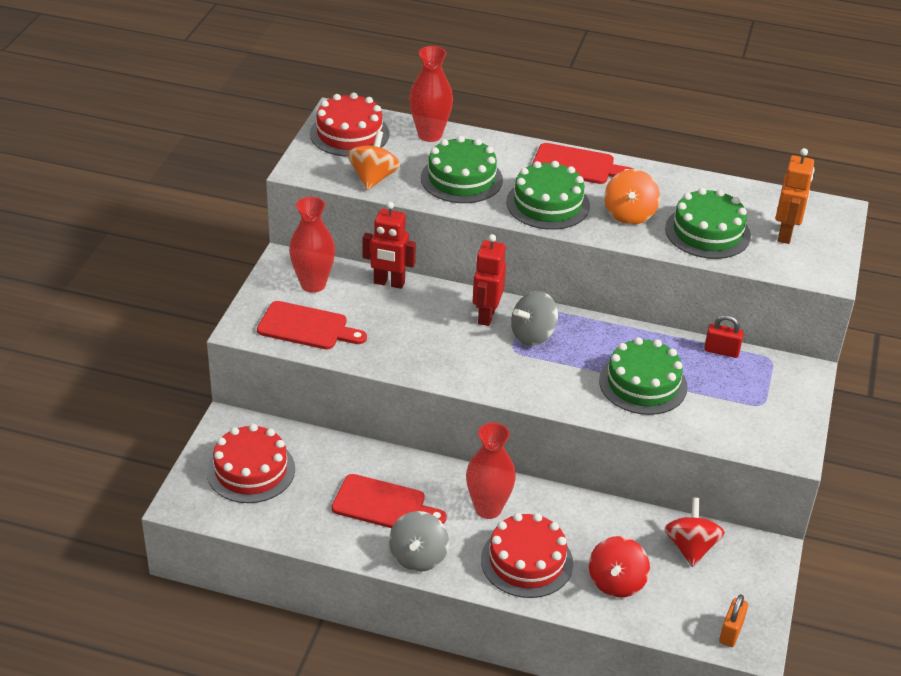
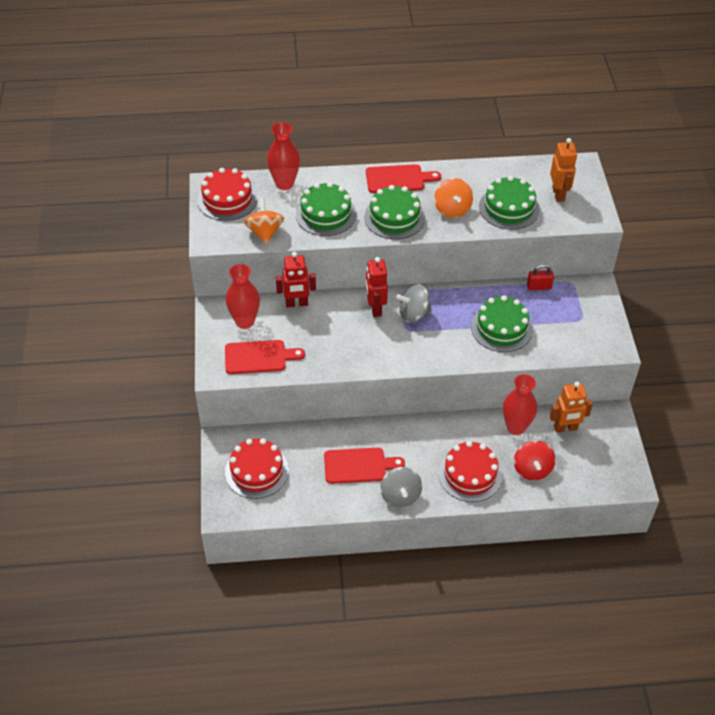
camera: 20 degrees left, 10 degrees up
red vase [466,423,516,519] -> red vase moved to [503,374,537,435]
grey spinning top [511,291,558,346] -> grey spinning top turned 45 degrees clockwise [396,284,432,323]
red spinning top [664,498,725,567] -> orange robot [550,382,593,433]
orange padlock [719,594,748,647] -> none

